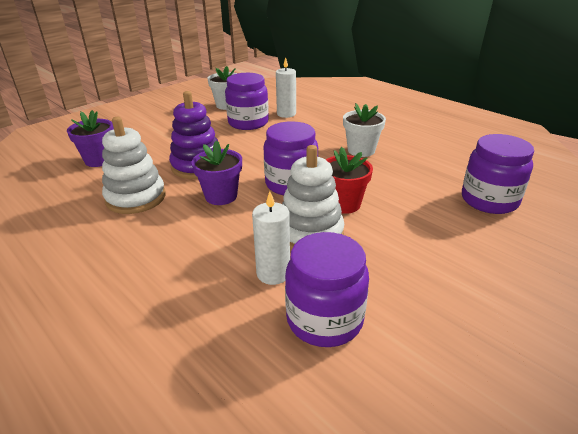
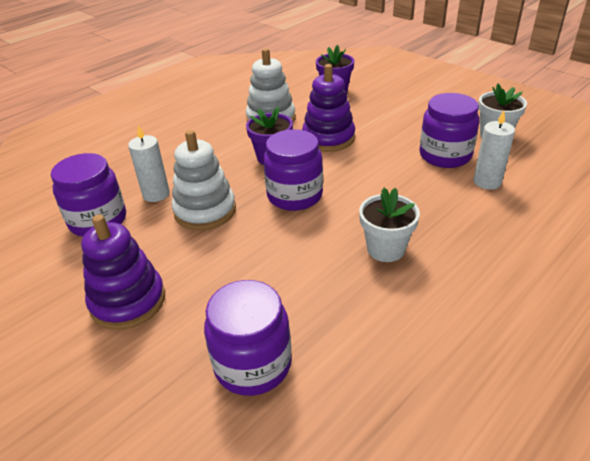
camera: 90 degrees right, 5 degrees up
red flower pot [326,147,373,214] -> none
none -> purple stacking toy [81,215,165,330]

